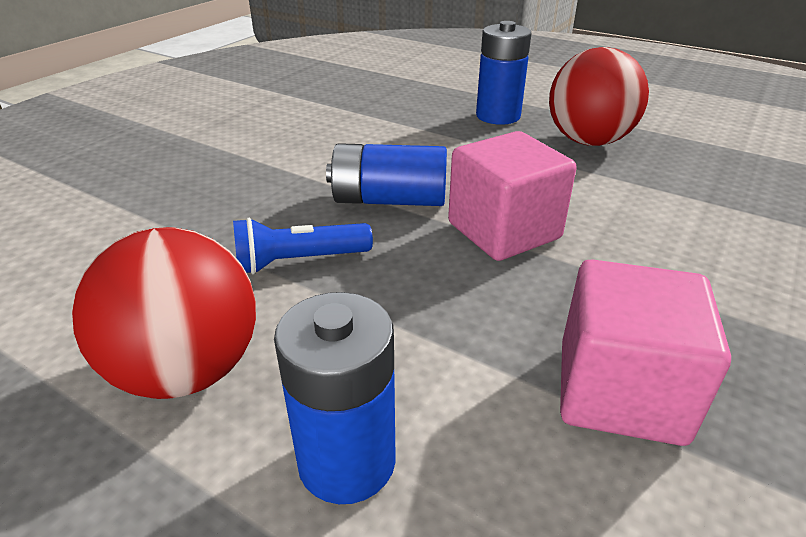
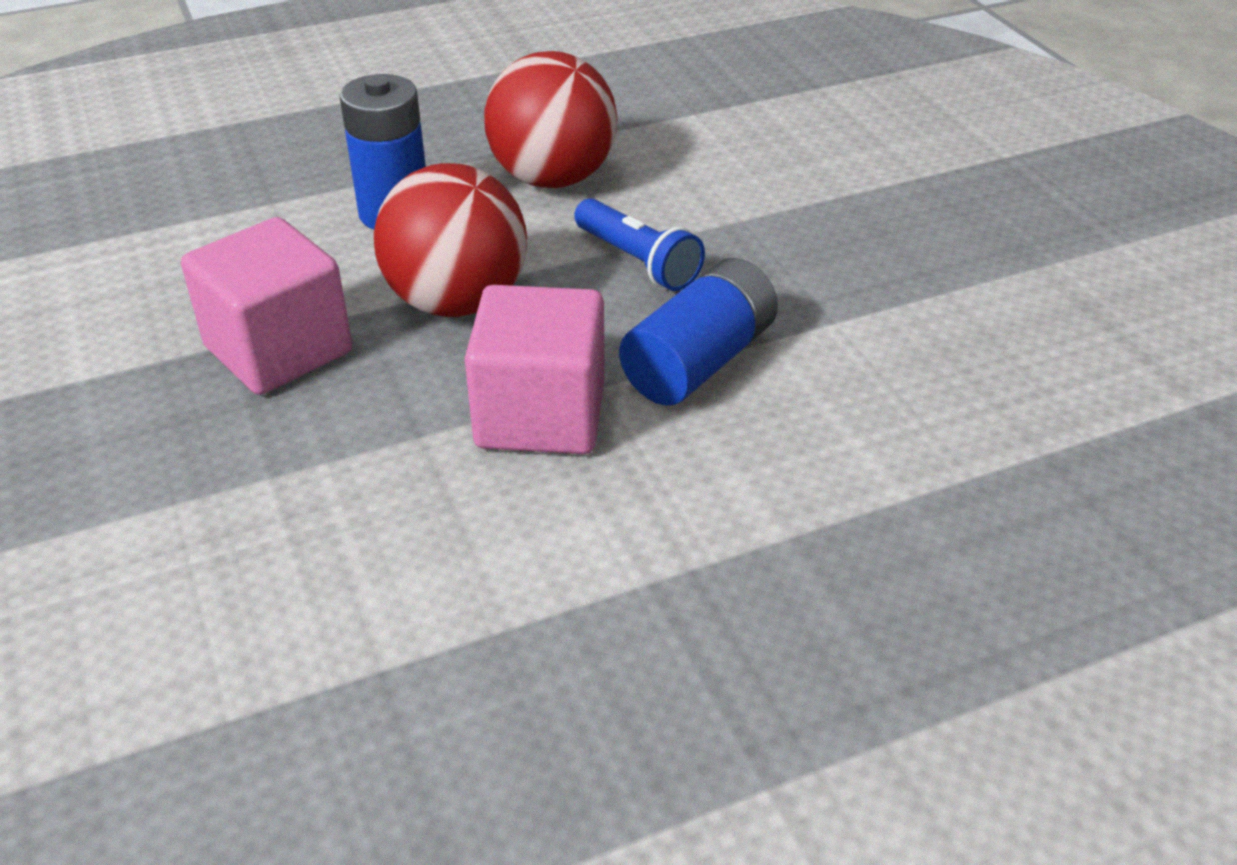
camera: 125 degrees right, 5 degrees up
blue flashlight [233,218,373,275] -> blue flashlight turned 120 degrees clockwise [574,198,705,291]
blue battery [476,21,532,125] -> none
red ball [549,47,649,146] -> red ball moved to [374,163,527,317]

